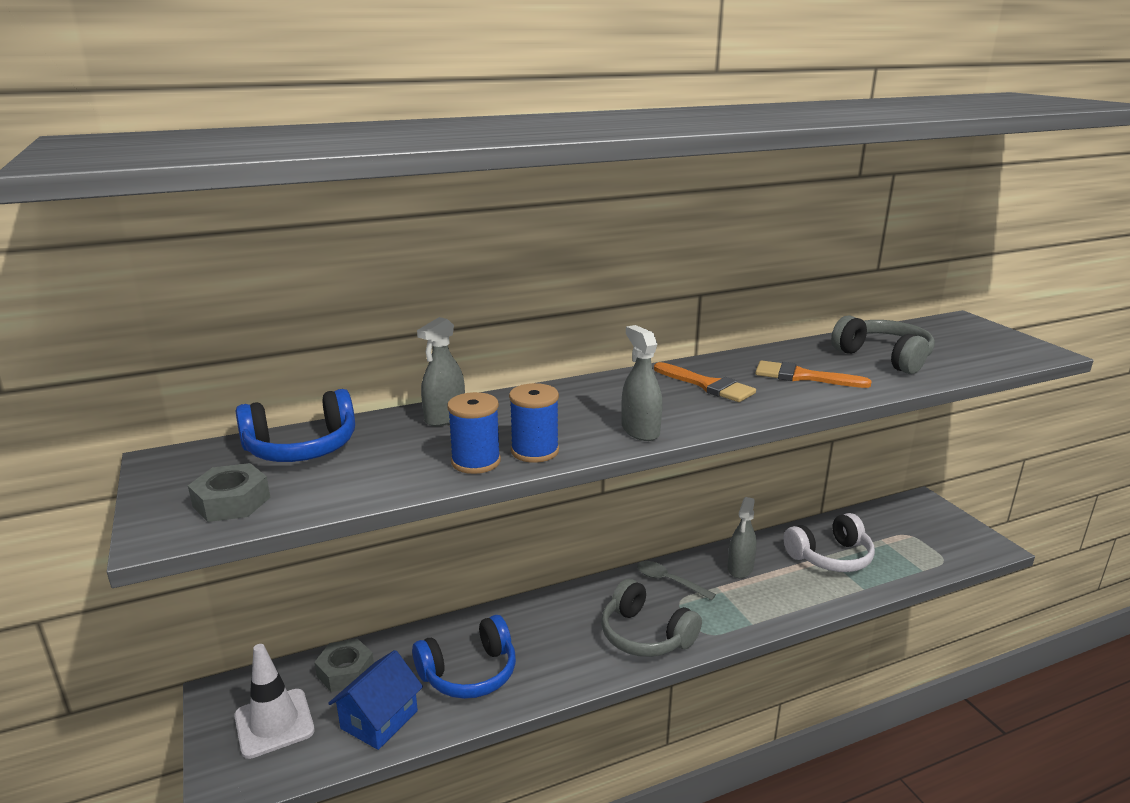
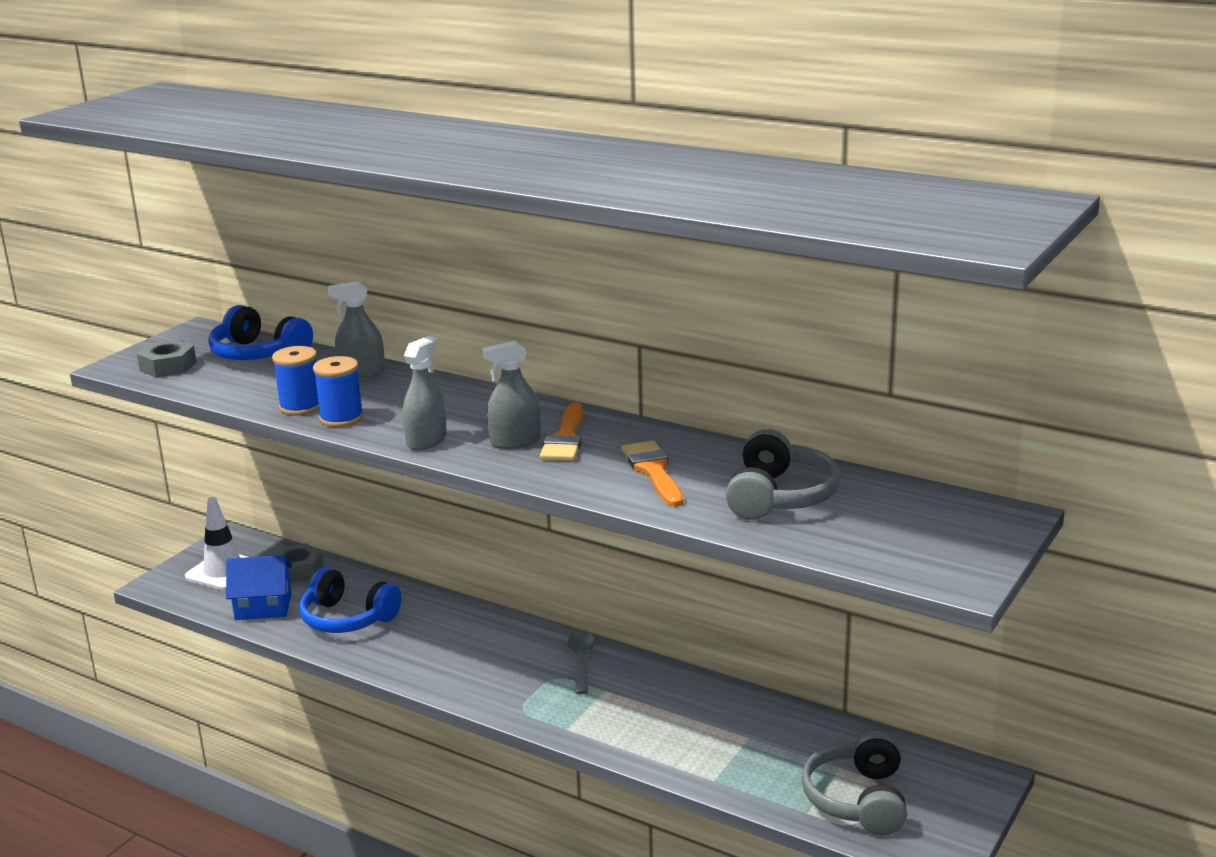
camera: 55 degrees right, 0 degrees up
grey headphones [601,579,702,657] -> grey headphones moved to [801,731,907,835]
grey spray bottle [728,497,757,578] -> grey spray bottle moved to [482,341,541,449]
white headphones [784,513,875,572] -> none

